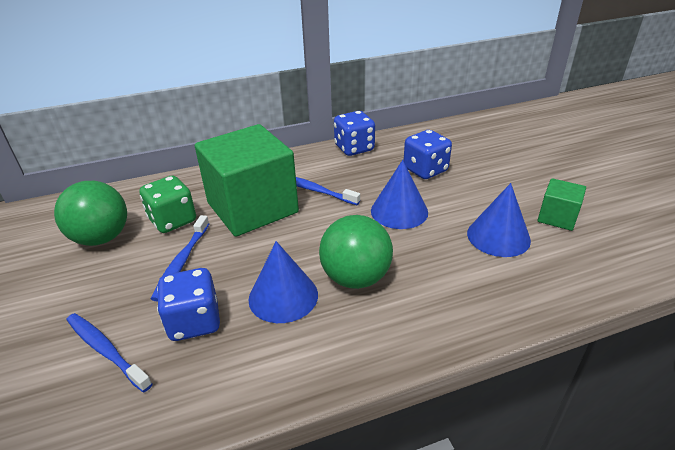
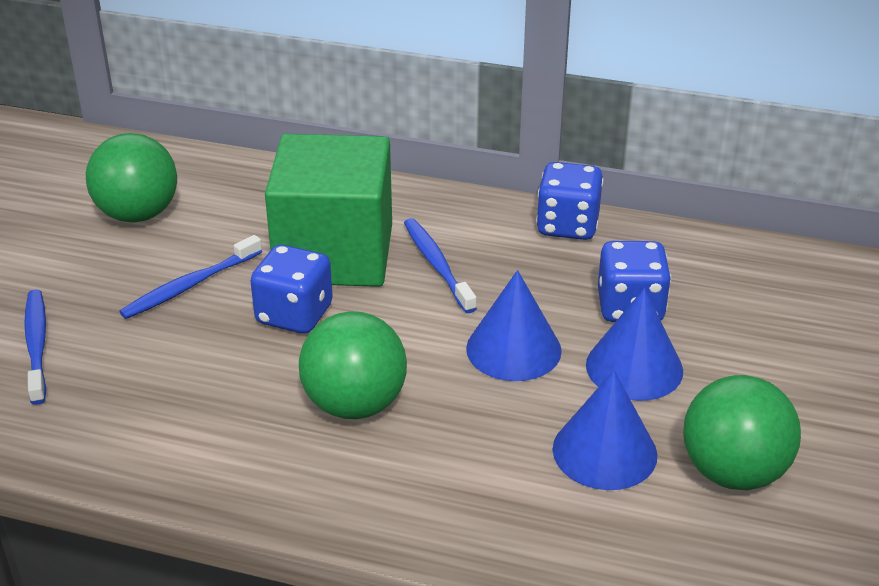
camera: 35 degrees right, 0 degrees up
green dice [139,176,196,233] -> none
blue dice [157,268,220,341] -> blue dice moved to [250,245,333,333]
blue cone [248,241,318,323] -> blue cone moved to [586,288,683,401]
green cube [538,178,586,231] -> green ball [683,375,801,490]

